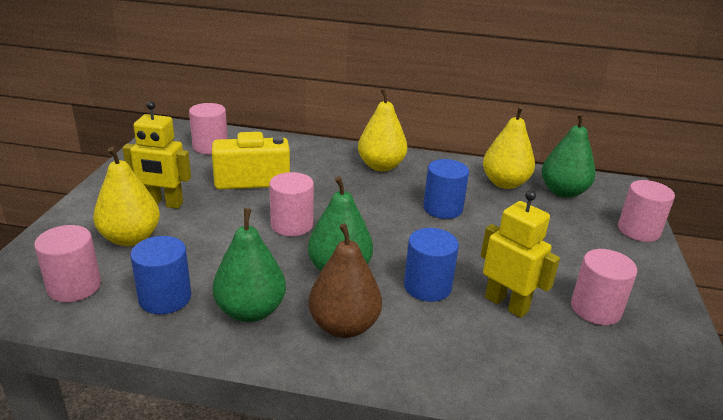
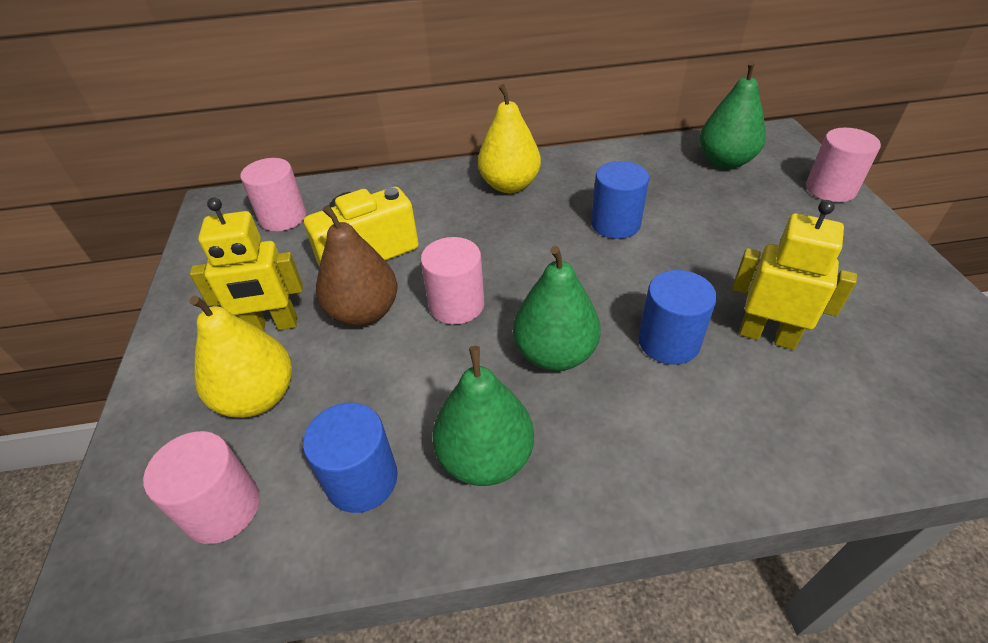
camera: 15 degrees left, 15 degrees up
brown pear [308,223,382,338] -> brown pear moved to [316,205,398,326]
yellow pear [483,106,535,189] -> none
pink cylinder [571,249,637,325] -> none

